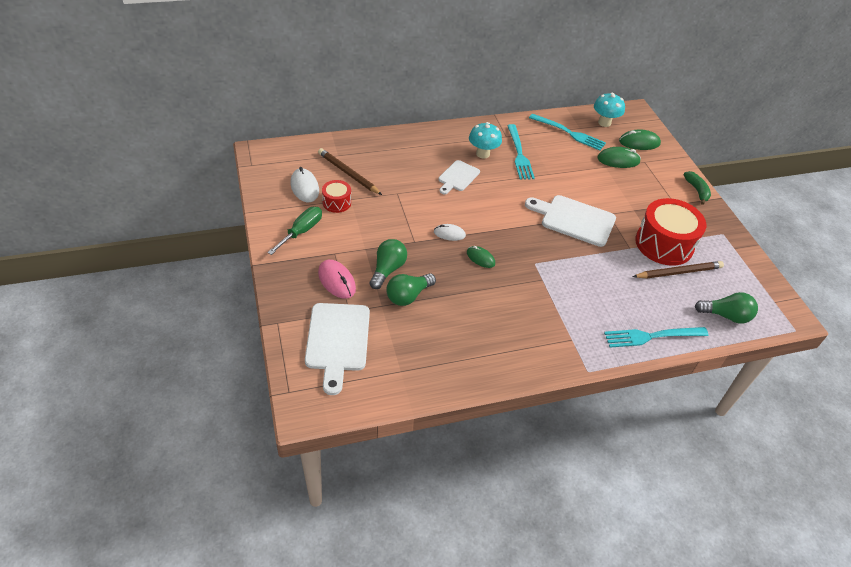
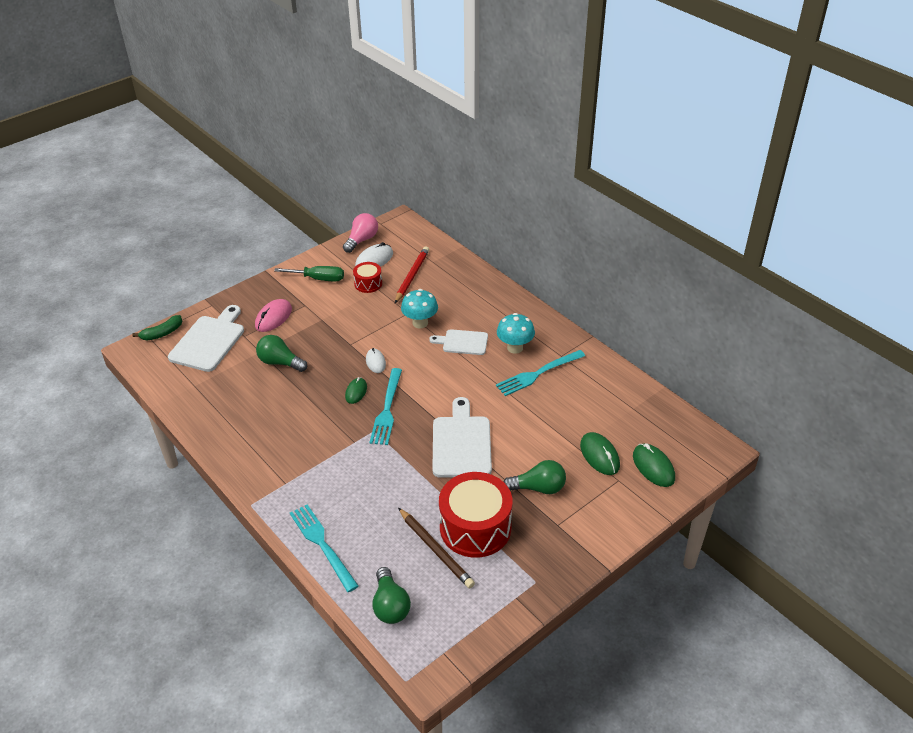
camera: 70 degrees right, 5 degrees down
white cutting board [305,303,370,395] -> white cutting board turned 135 degrees clockwise [168,305,244,372]
brown pencil [318,148,382,195] -> red pencil [395,246,429,303]
green light bulb [369,239,407,289] -> green light bulb moved to [503,460,566,494]
turquoise fork [529,113,606,151] -> turquoise fork moved to [369,368,402,445]
turquoise mushroom [594,93,625,127] -> turquoise mushroom moved to [401,289,438,329]
green banana [684,171,711,205] -> green banana moved to [132,315,182,341]
none -> pink light bulb [343,213,378,253]

